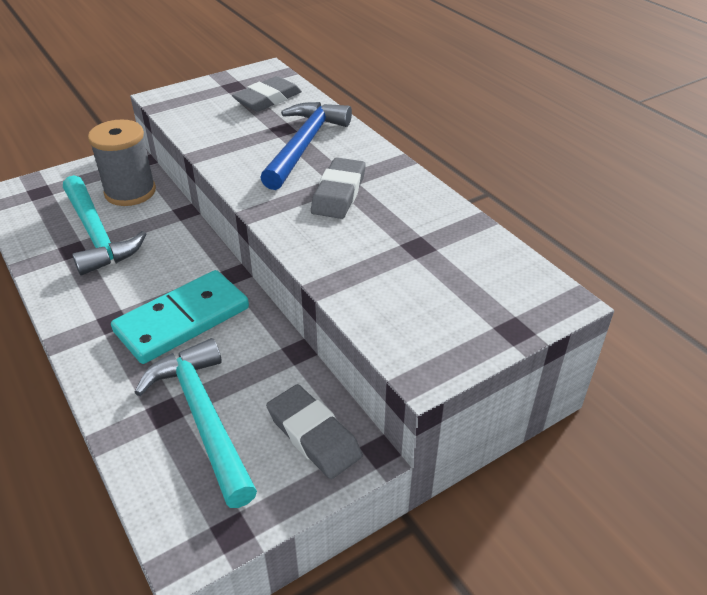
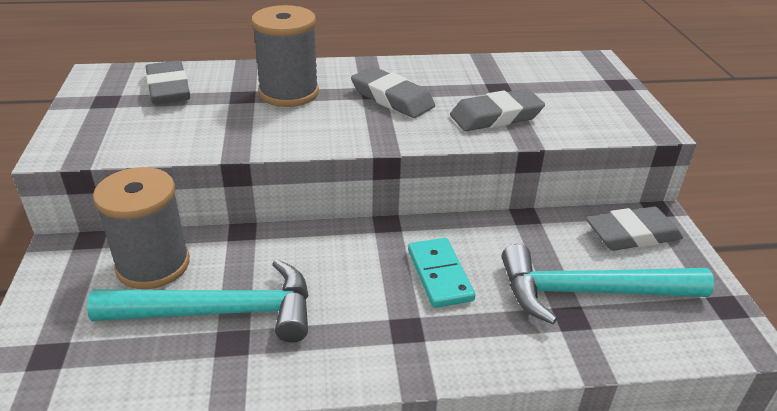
camera: 65 degrees left, 5 degrees down
turquoise domino [111,270,249,364] -> turquoise domino [408,238,475,308], size x0.62
blue hammer [260,102,352,190] -> grey spool [251,5,319,107]
none -> grey eraser [450,89,545,131]

